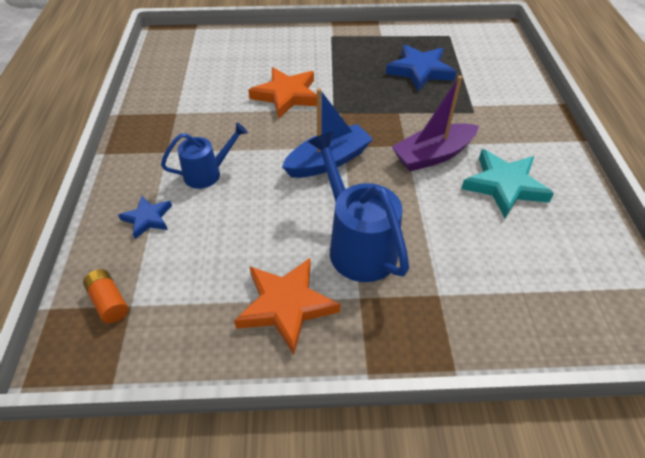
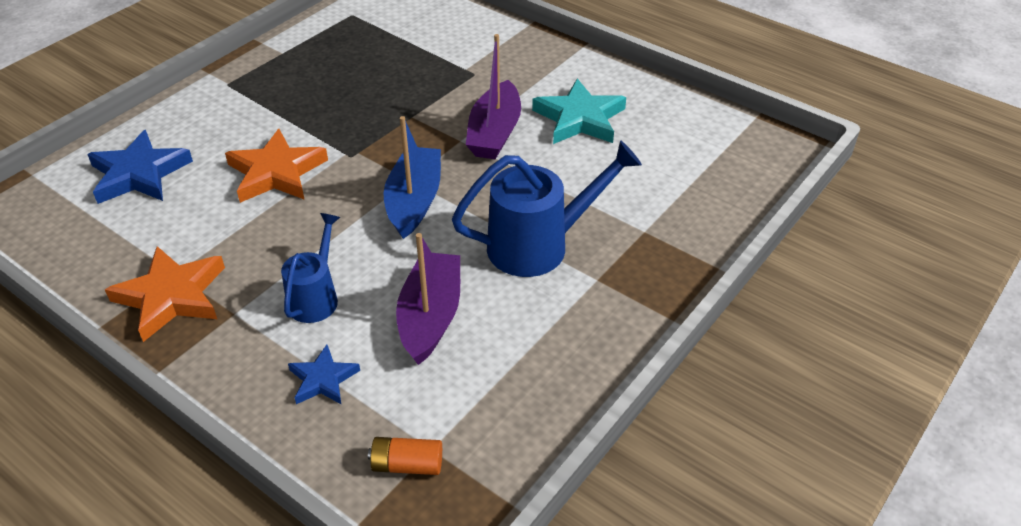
camera: 50 degrees left, 5 degrees down
orange star [234,258,340,354] -> orange star moved to [105,246,225,342]
blue watering can [308,131,409,282] -> blue watering can turned 150 degrees clockwise [452,140,642,277]
blue star [386,44,456,92] -> blue star moved to [87,130,193,204]
none -> purple boat [396,233,460,365]

